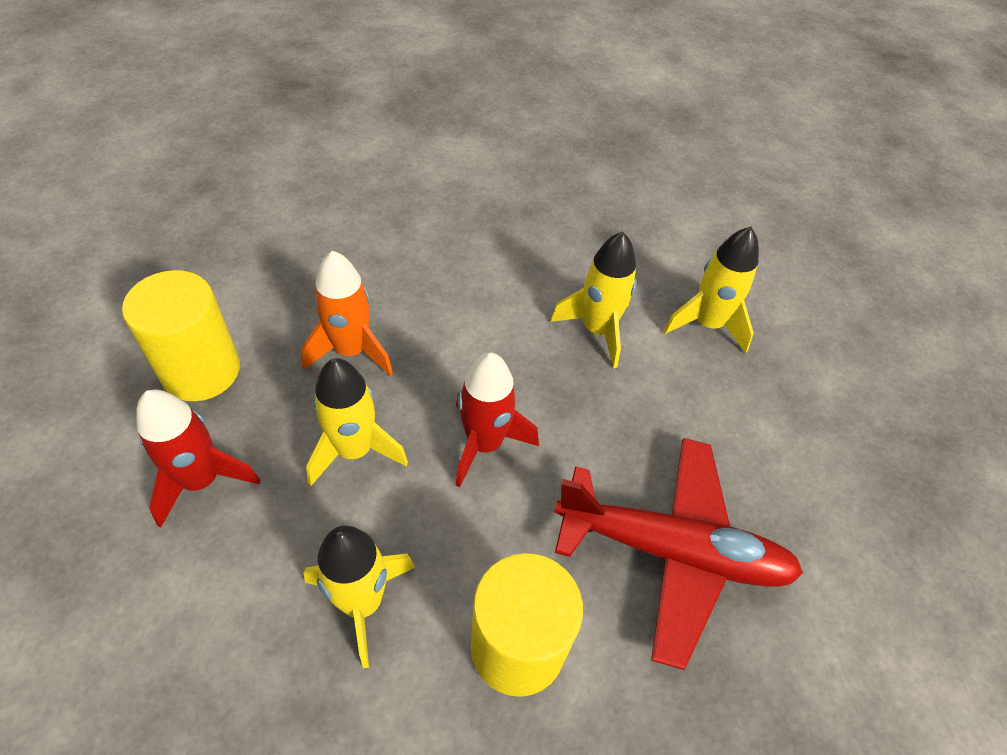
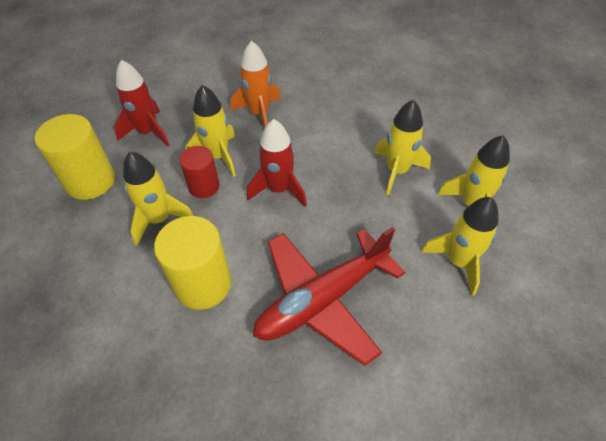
camera: 45 degrees right, 0 degrees up
yellow cylinder [122,270,240,401] -> yellow cylinder moved to [35,114,115,200]
red plane [554,438,803,670] -> red plane turned 90 degrees clockwise [253,227,406,366]
none -> red cylinder [179,146,219,198]
none -> yellow rocket [421,197,499,296]

